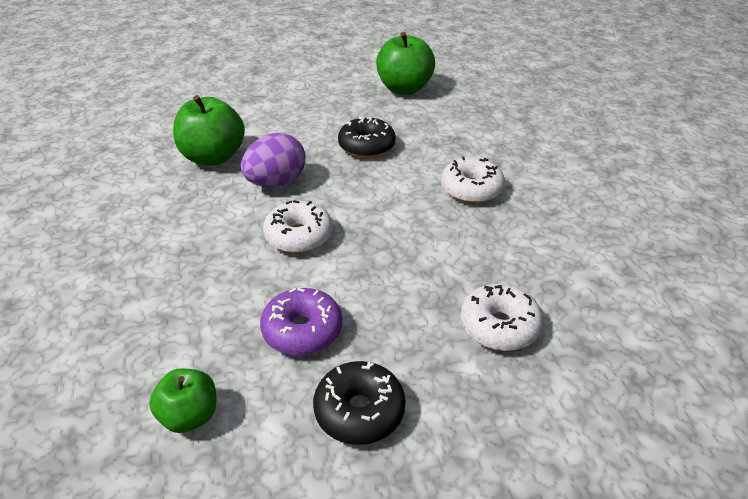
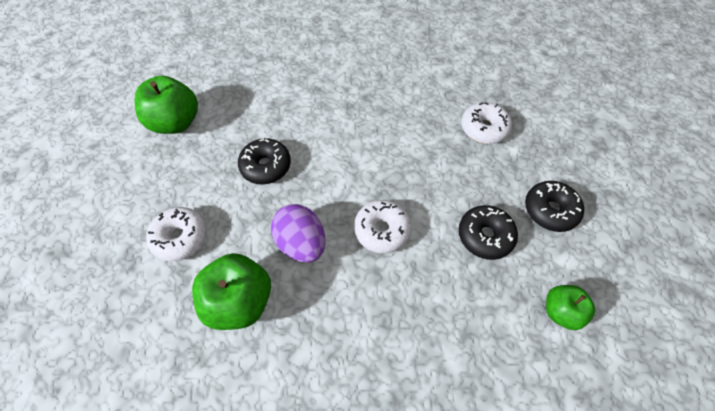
camera: 80 degrees left, 20 degrees up
purple donut [260,288,342,356] -> black donut [459,205,518,260]
white donut [441,156,505,203] -> white donut moved to [146,207,207,262]

